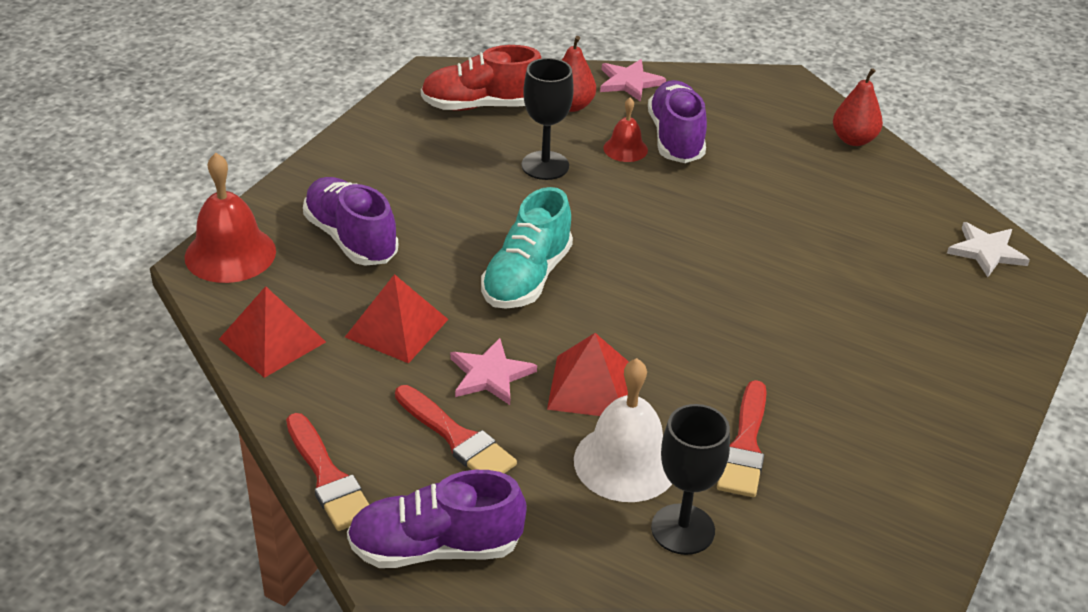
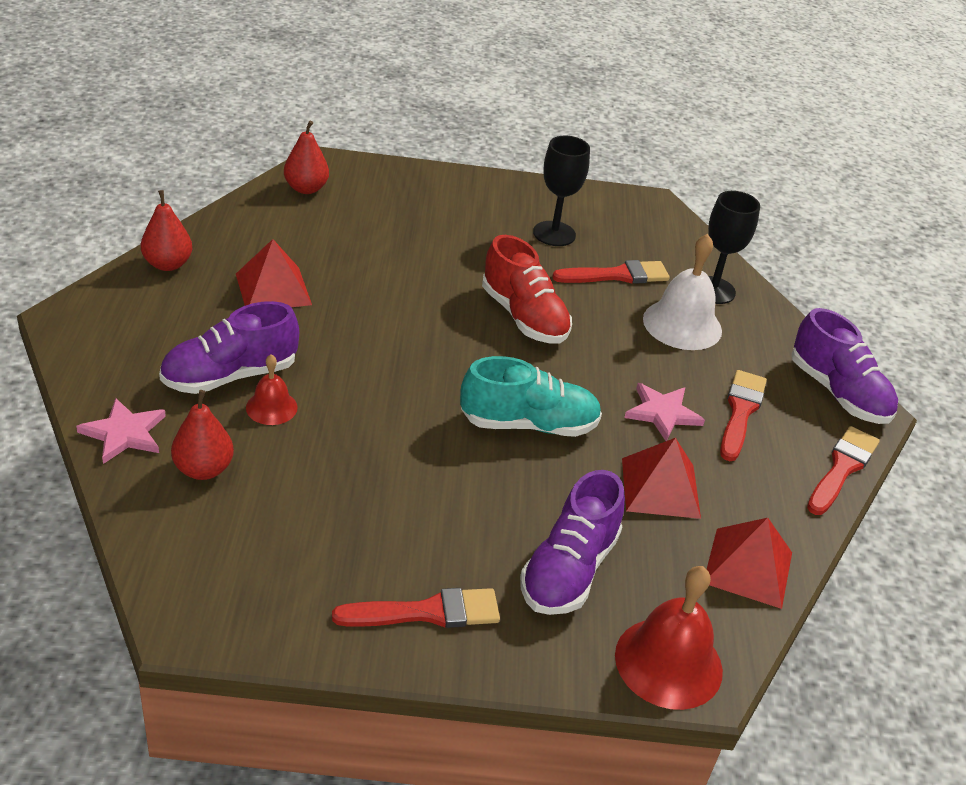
camera: 120 degrees left, 0 degrees up
red shoe [421,45,541,111] -> red shoe moved to [482,235,572,343]
black goblet [522,58,574,180] -> black goblet moved to [533,136,590,246]
red pyramid [547,333,629,416] -> red pyramid moved to [236,239,312,307]
white star [947,222,1030,277] -> red pear [284,121,329,194]
none -> red brush [332,588,500,628]

